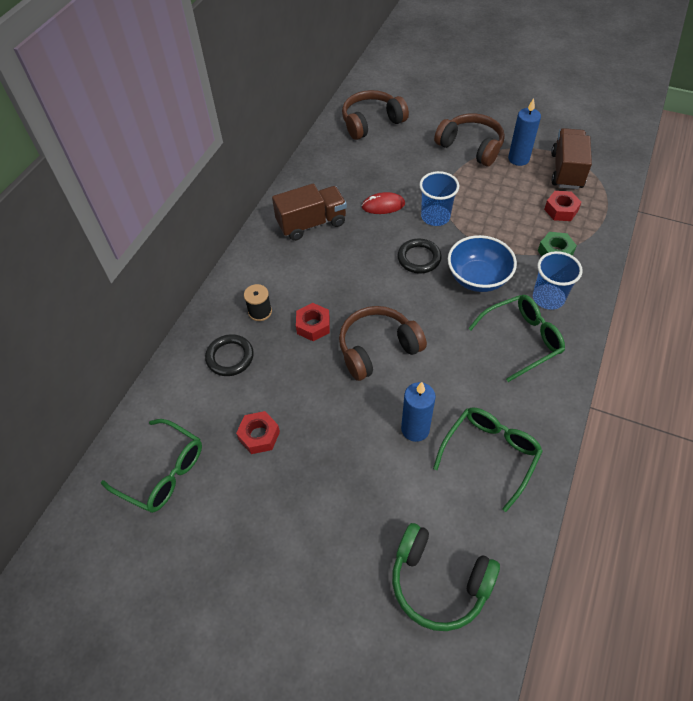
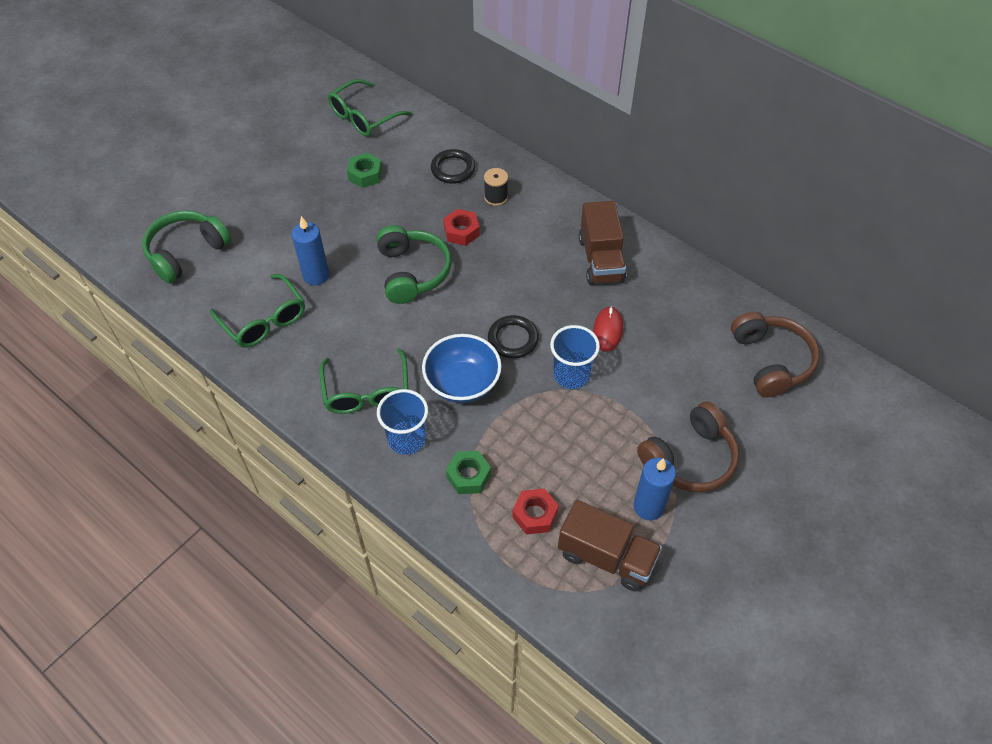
camera: 105 degrees right, 0 degrees up
red nut [236,411,280,454] -> green nut [347,153,382,188]
brown headphones [339,306,427,381] -> green headphones [376,225,452,304]

